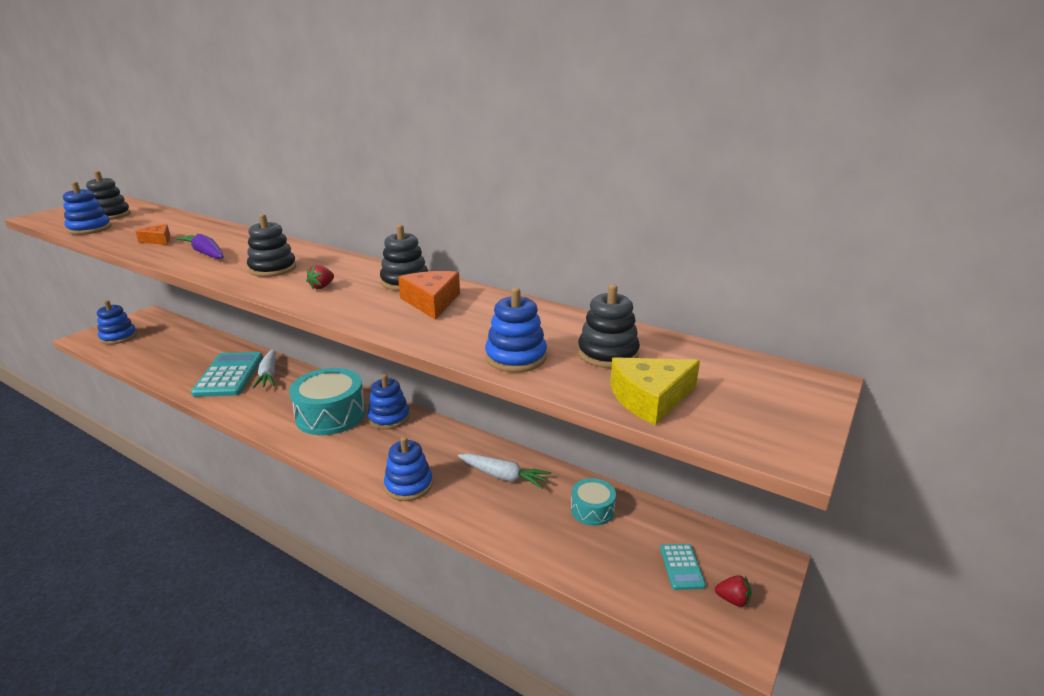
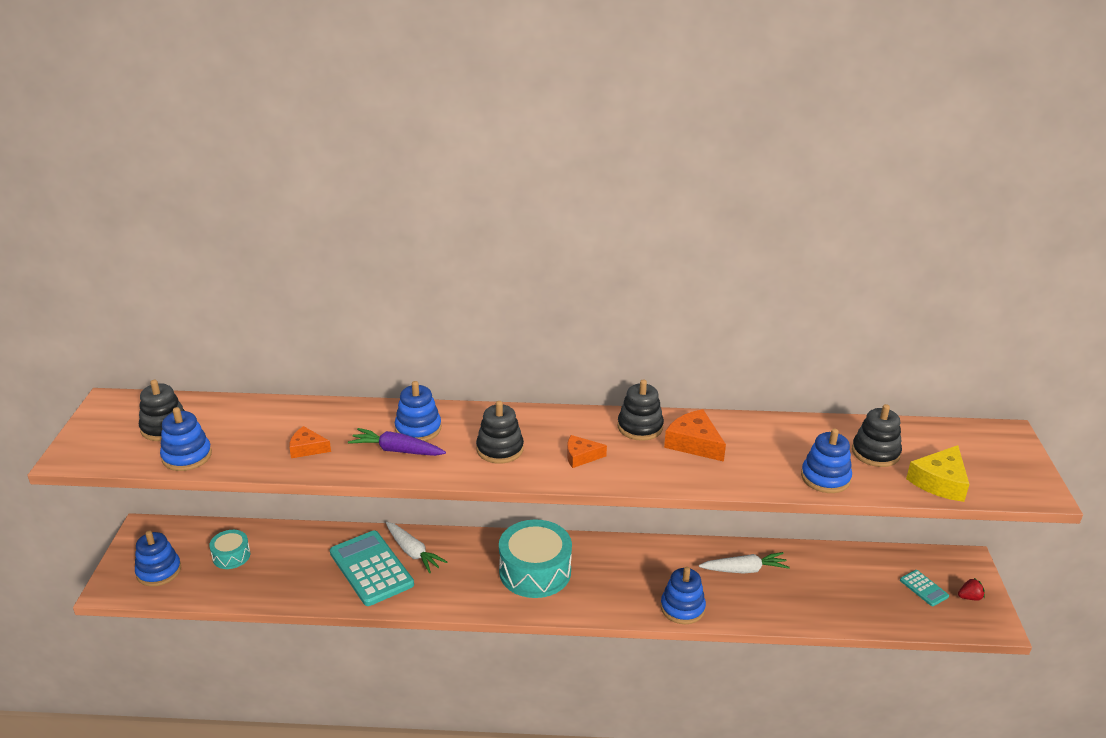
camera: 30 degrees left, 5 degrees up
red strawberry [306,265,334,290] -> orange cheese [567,435,607,468]
blue stacking toy [368,374,410,430] -> blue stacking toy moved to [395,381,441,441]
turquoise drum [571,478,616,526] -> turquoise drum moved to [209,530,250,569]

